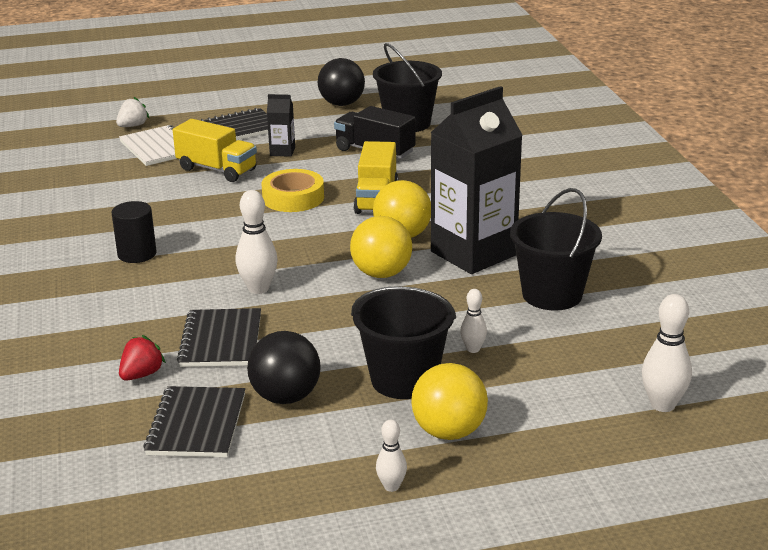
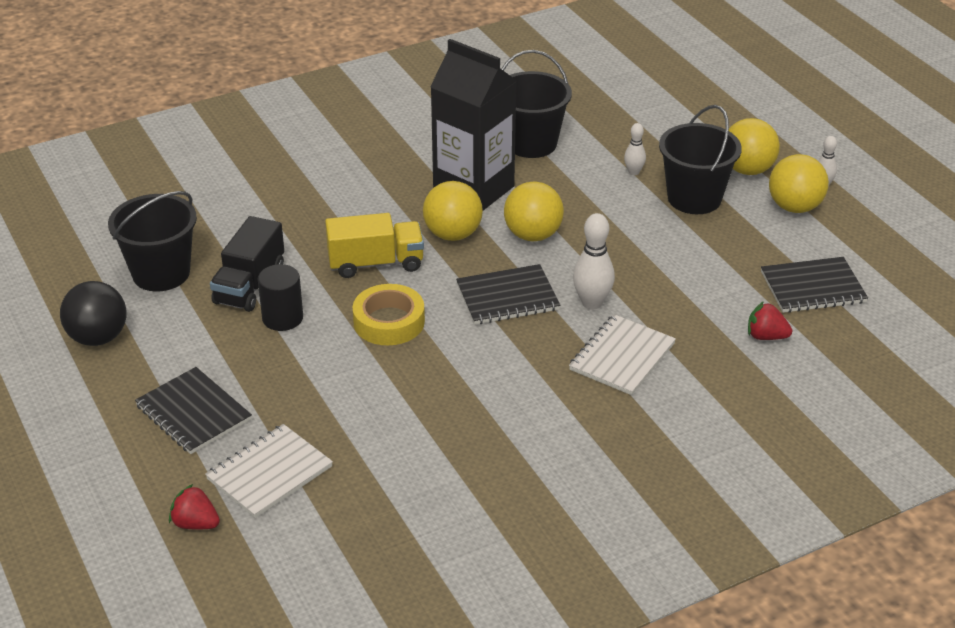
camera: 105 degrees left, 10 degrees up
black cylinder [112,201,157,263] -> black cylinder moved to [258,264,303,331]
white strawberry [116,97,149,127] -> red strawberry [169,484,220,530]
yellow truck [173,119,257,182] -> none
black notebook [177,308,261,367] -> black notebook moved to [456,264,560,325]
black ball [247,331,321,404] -> none
black carton [267,94,295,157] -> none
white bowling pin [642,294,692,412] -> none
none -> white notebook [569,314,676,395]
none -> yellow ball [769,154,829,213]

